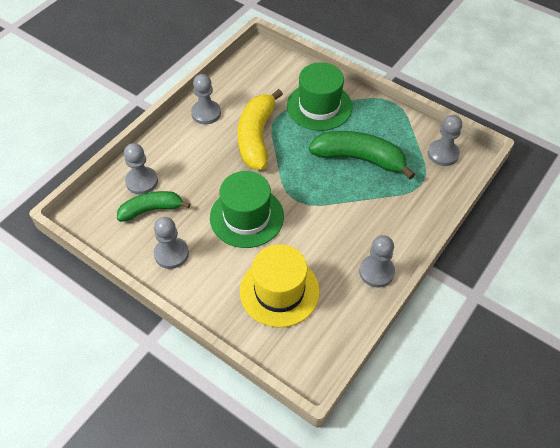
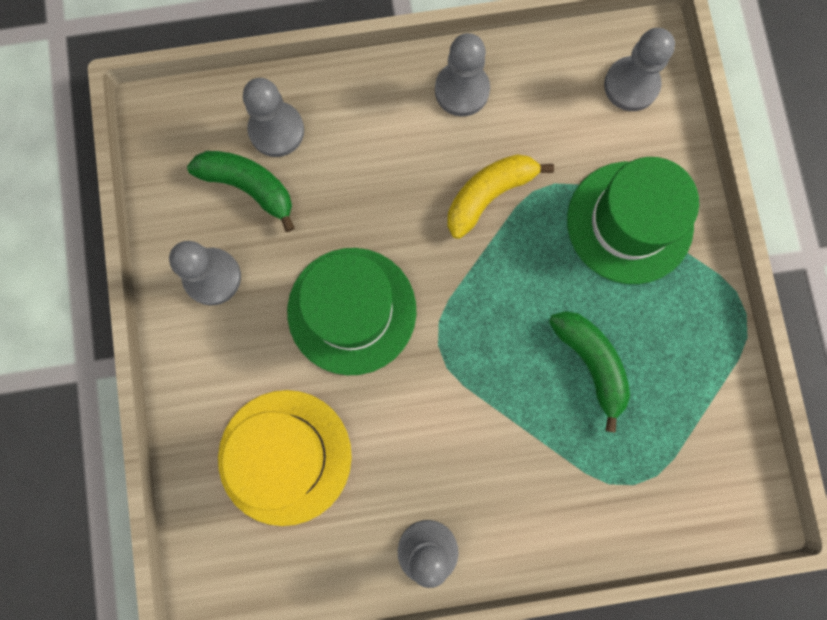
camera: 45 degrees right, 25 degrees up
yellow banana [238,89,283,170] -> yellow banana [447,154,554,239], size x0.64
green banana [308,131,415,179] -> green banana [549,311,630,433], size x0.64
grey pawn [428,115,462,166] -> grey pawn moved to [604,28,675,111]

